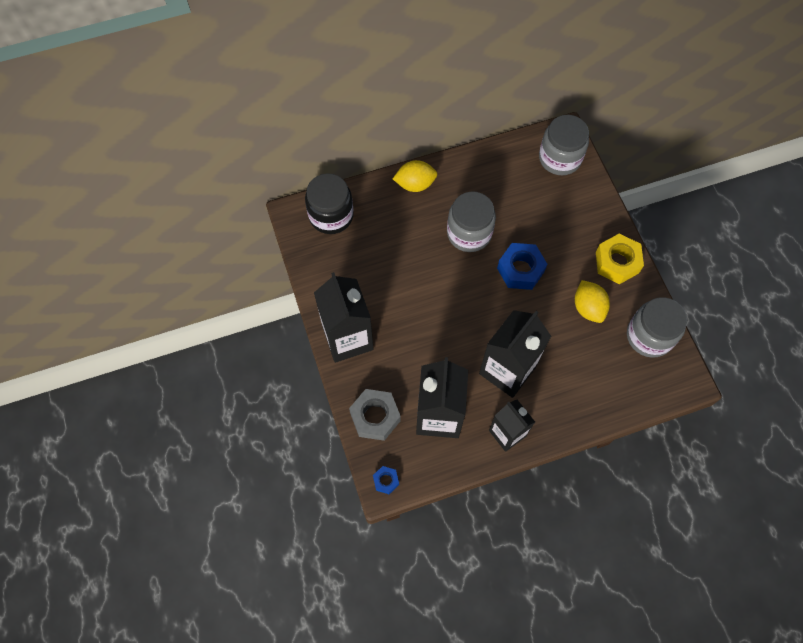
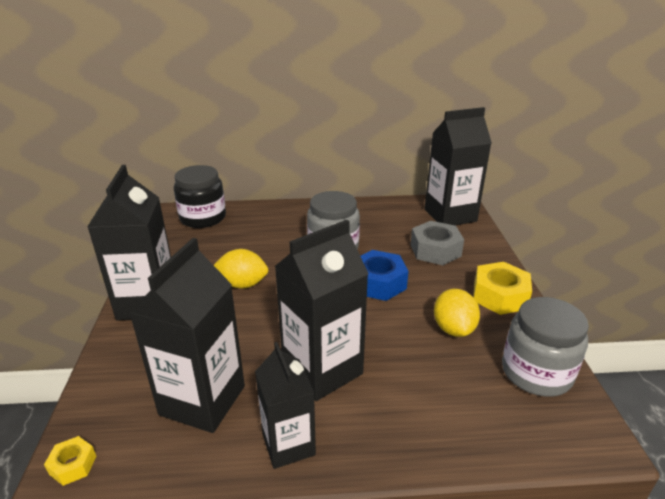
camera: 15 degrees right, 35 degrees down
grey nut [349,389,401,441] -> grey nut moved to [410,221,464,265]
blue nut [373,466,399,494] -> yellow nut [44,436,96,486]
yellow lemon [393,160,437,192] -> yellow lemon moved to [214,249,268,289]
grey jar [539,115,589,175] -> black carton [424,107,492,225]

